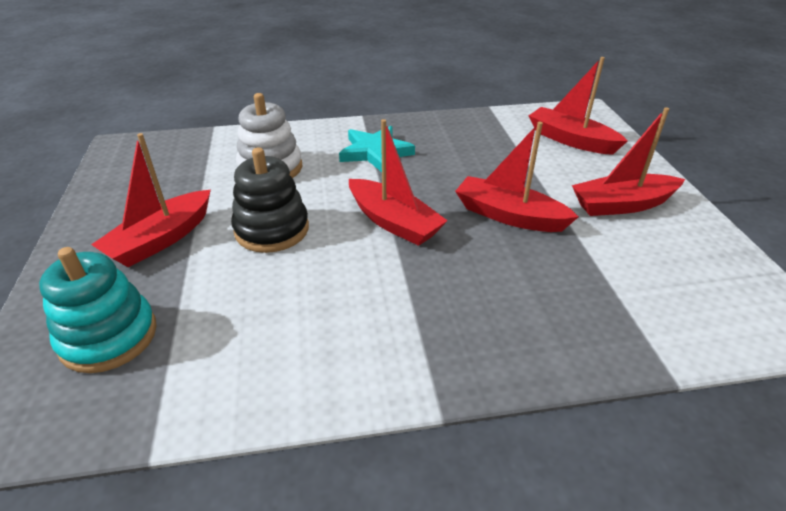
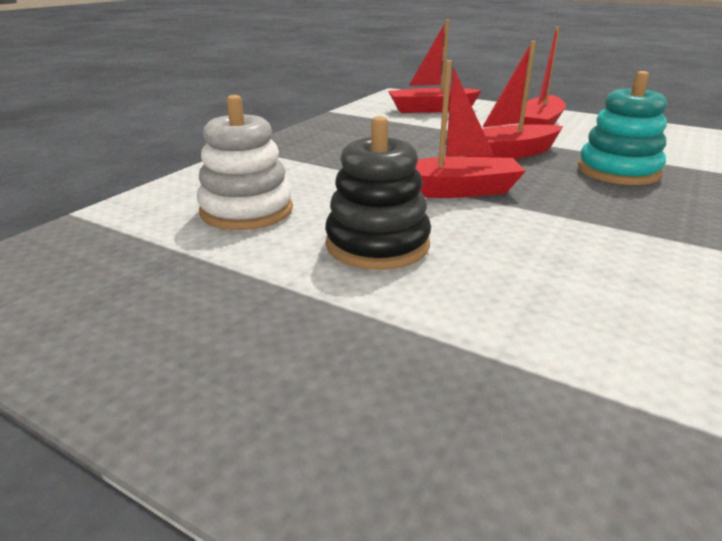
camera: 50 degrees left, 10 degrees down
turquoise stacking toy [39,247,157,373] -> turquoise stacking toy moved to [578,71,667,185]
red boat [91,133,211,267] -> none
turquoise star [339,126,415,172] -> none

